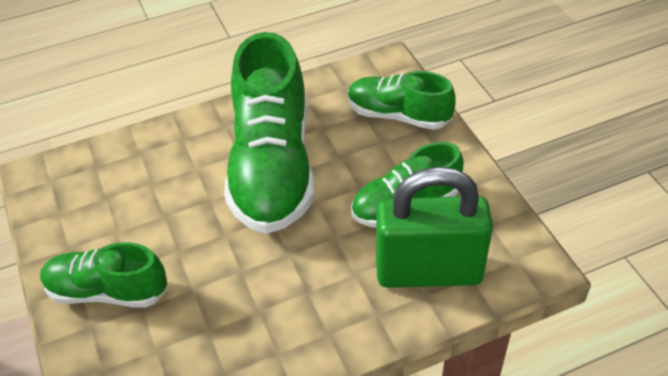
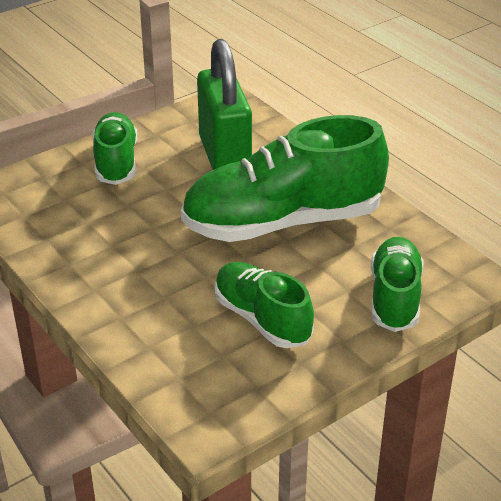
camera: 75 degrees right, 10 degrees down
green padlock [376,167,493,288] -> green padlock moved to [197,39,252,170]

